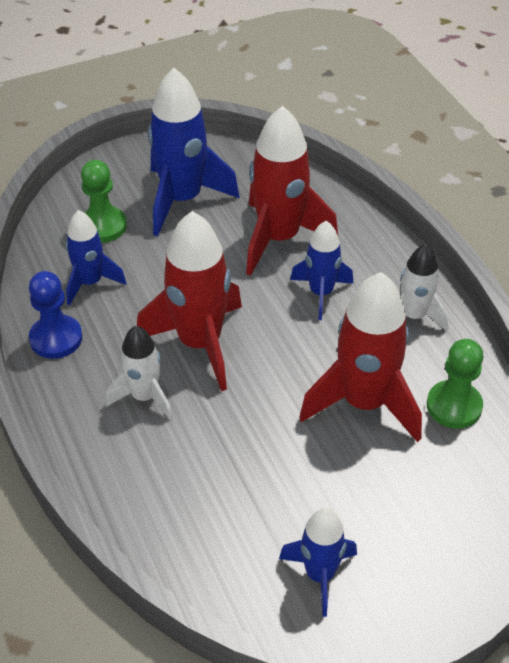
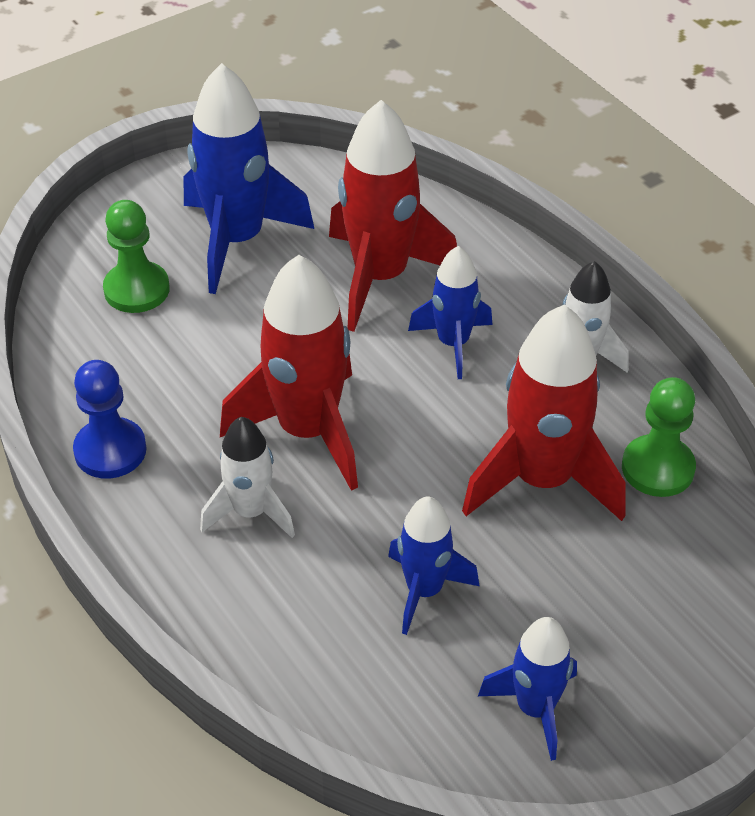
camera: 10 degrees left, 0 degrees up
blue rocket [66,210,126,306] -> blue rocket moved to [388,496,479,635]

